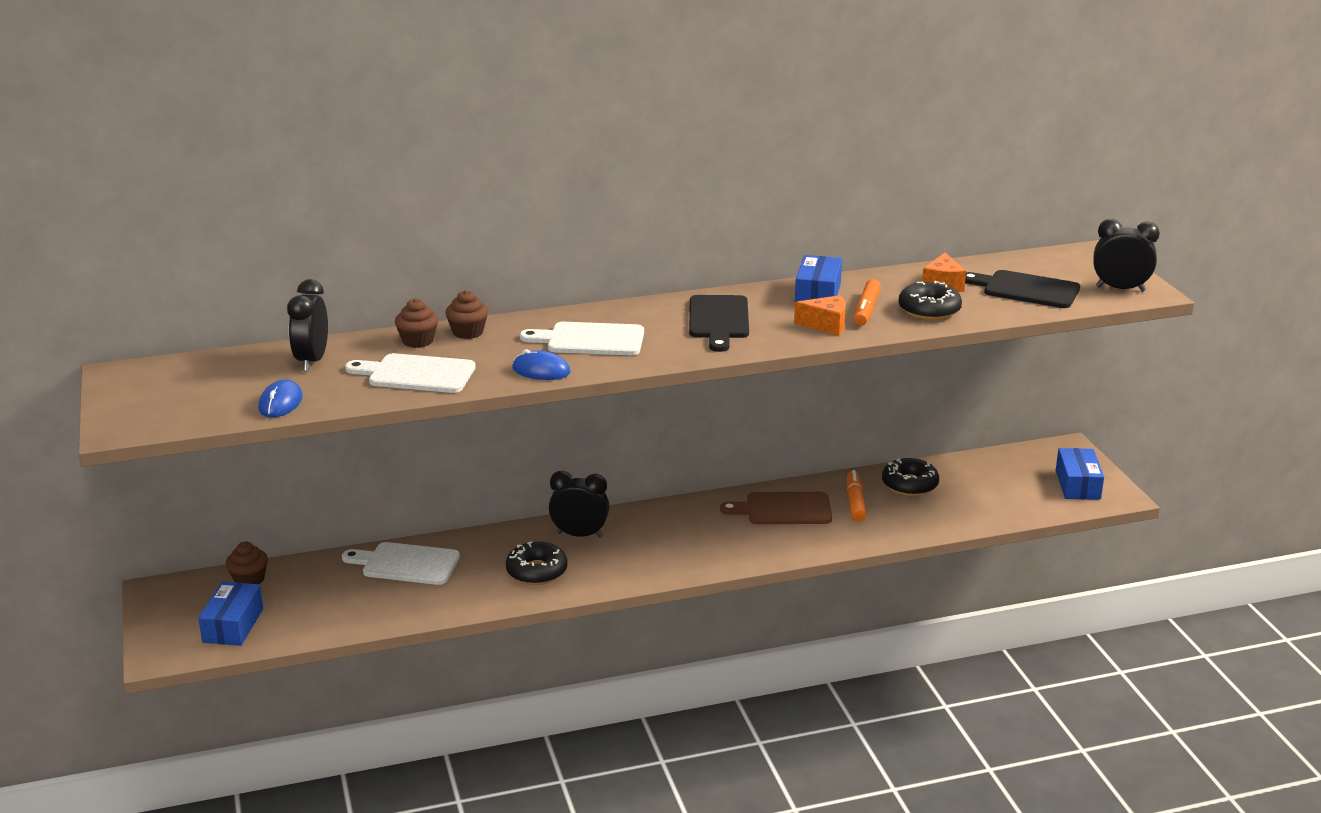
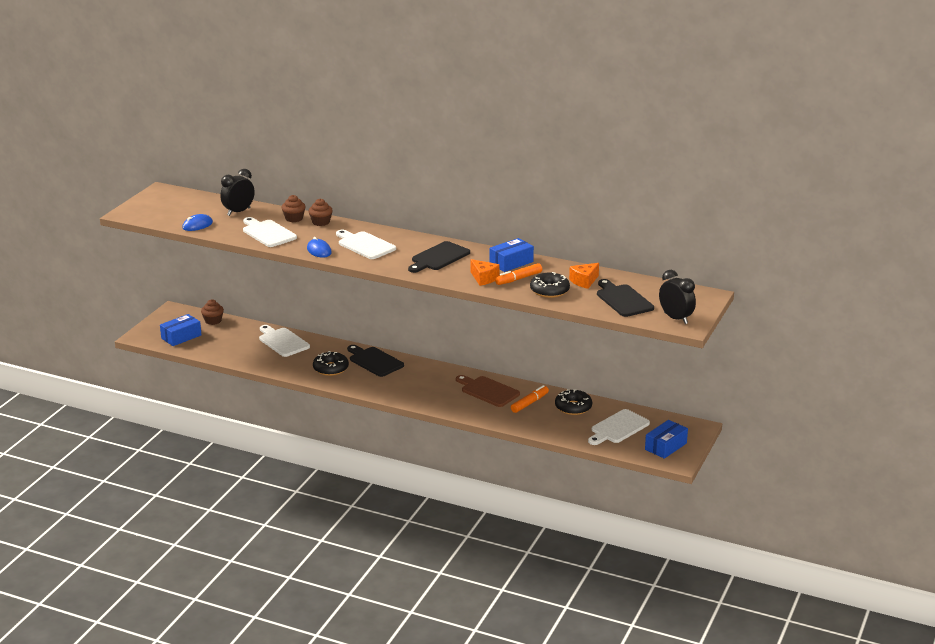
camera: 40 degrees right, 0 degrees up
black clock [549,471,610,538] -> black cutting board [347,345,404,377]
none -> white cutting board [588,409,650,445]

